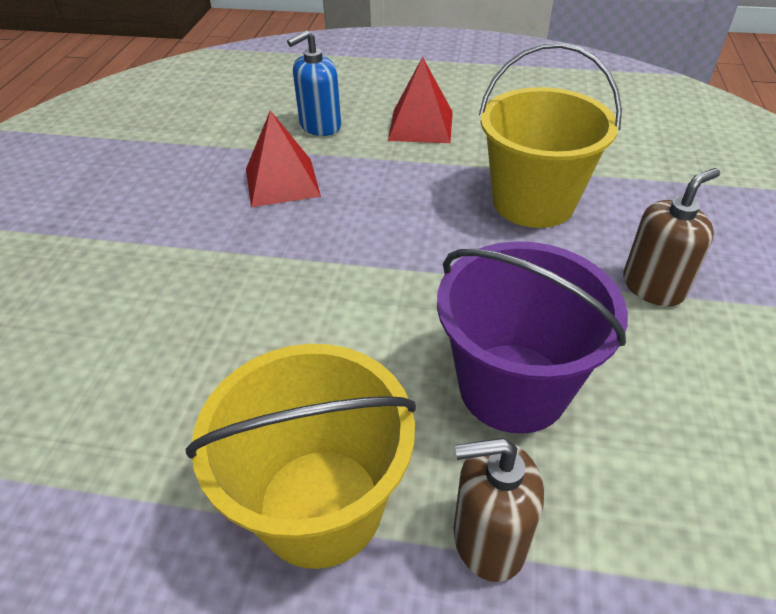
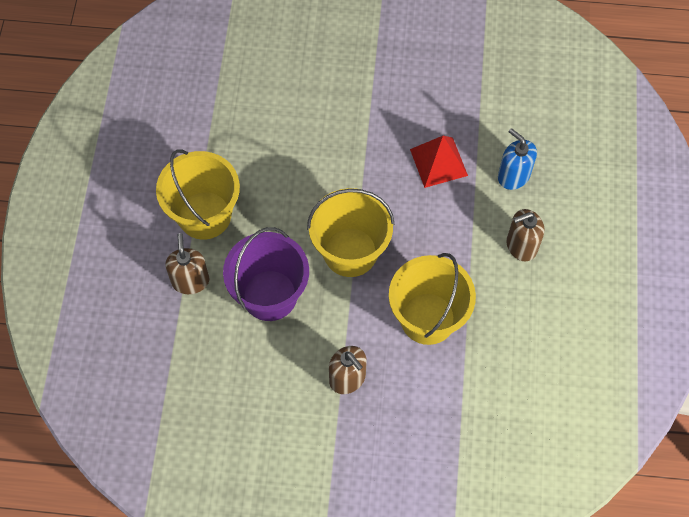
camera: 85 degrees right, 20 degrees up
red pyramid [388,57,453,143] -> brown soap dispenser [506,209,544,261]
none -> yellow bucket [307,188,395,277]

